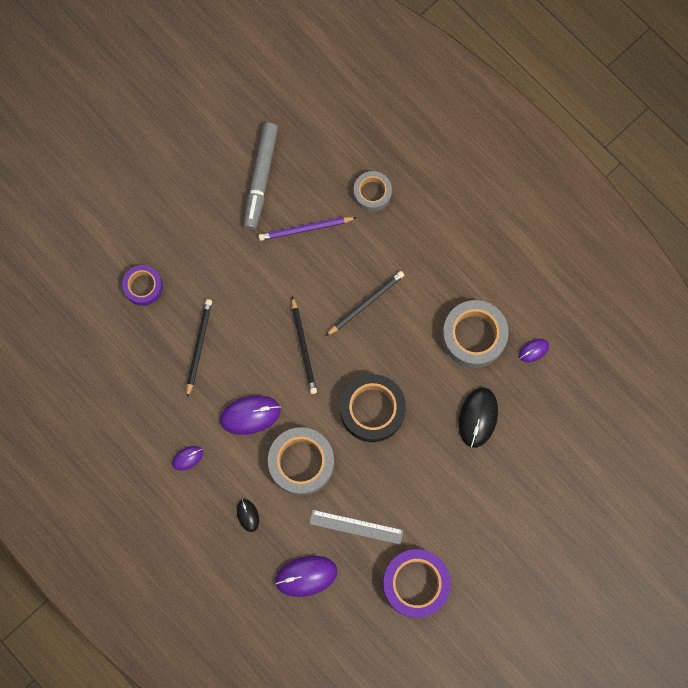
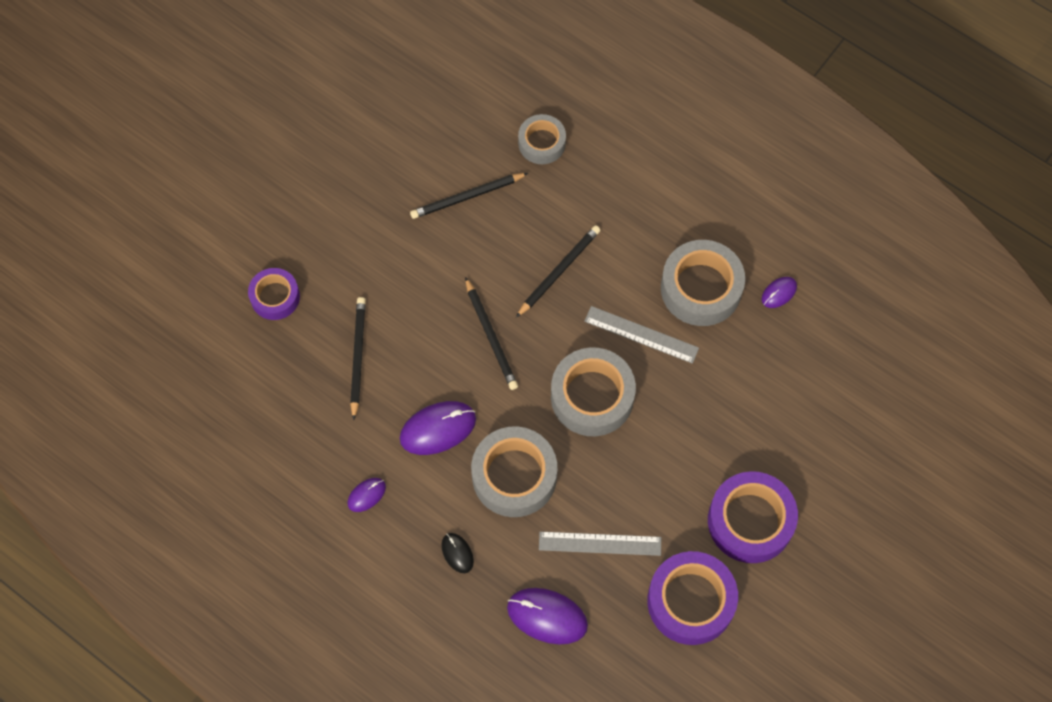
camera: 10 degrees left, 10 degrees down
grey marker [244,123,278,230] -> none
purple pencil [259,217,357,241] -> black pencil [410,173,528,219]
purple mouse [275,556,338,597] -> purple mouse turned 45 degrees clockwise [507,588,588,644]
black tape [340,374,406,442] -> grey tape [551,348,636,436]
black mouse [459,387,498,448] -> none
none -> grey ruler [584,306,699,364]
none -> purple tape [708,471,798,563]

